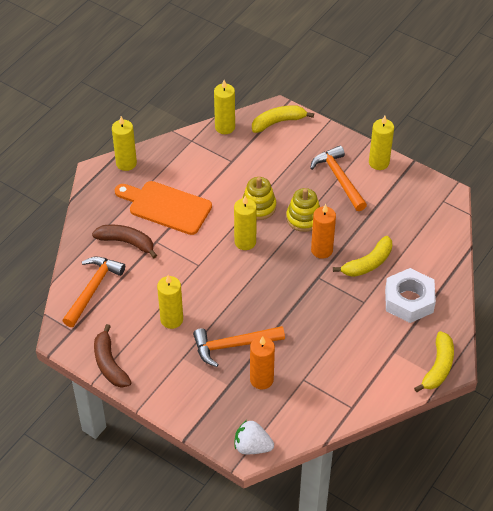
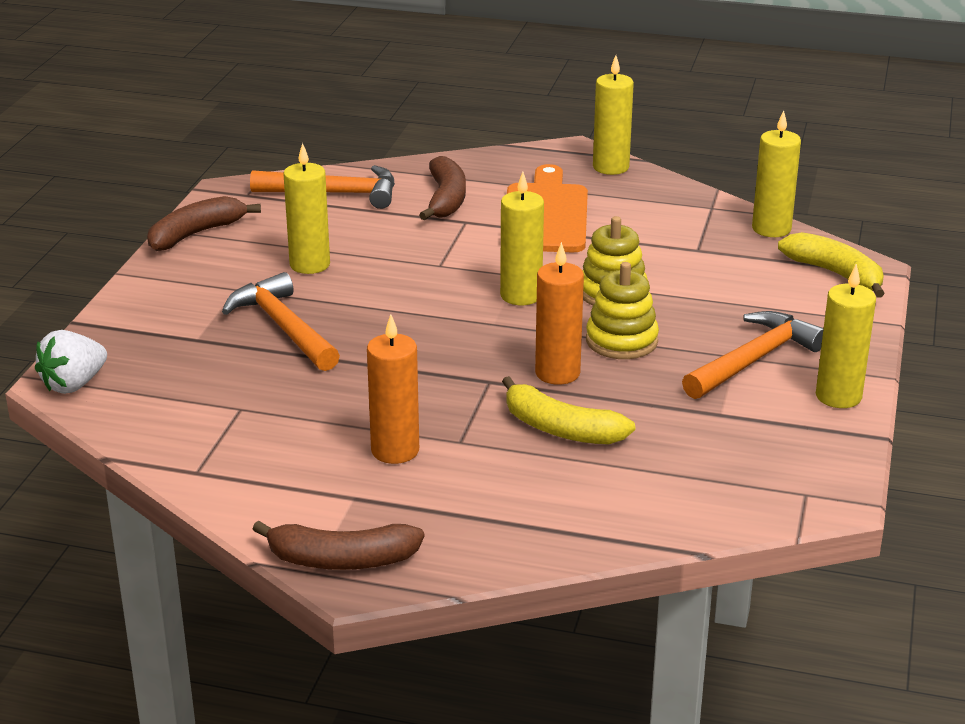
camera: 70 degrees right, 20 degrees down
white strawberry [235,420,274,454] -> white strawberry turned 135 degrees counterclockwise [35,330,107,394]
orange candle [250,336,275,390] -> orange candle moved to [367,314,419,464]
white nut [385,268,436,323] -> none
yellow banana [414,331,454,392] -> brown banana [253,521,424,570]

